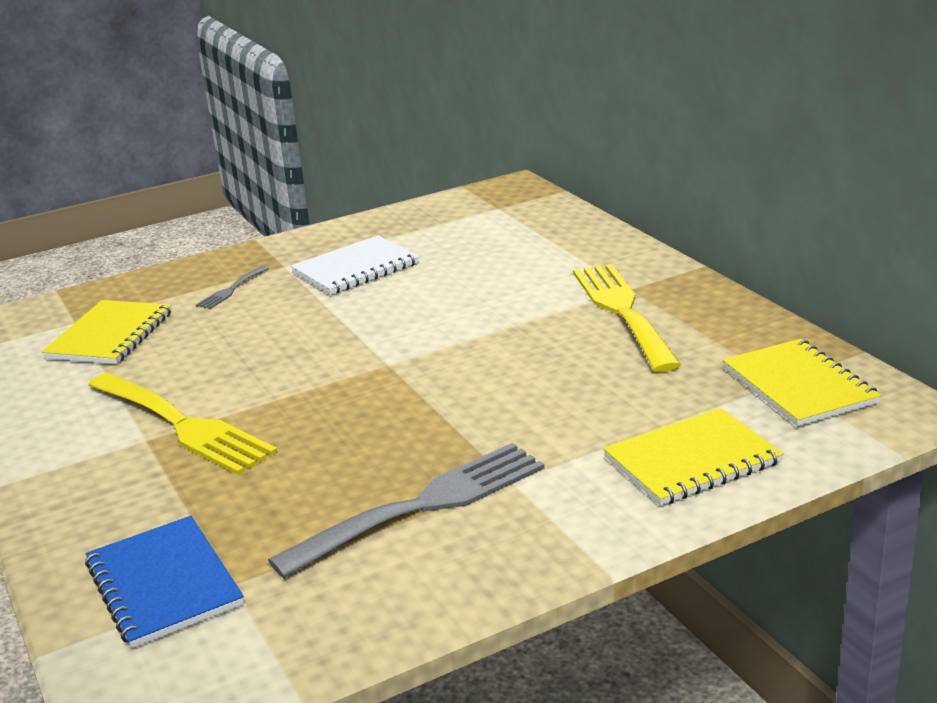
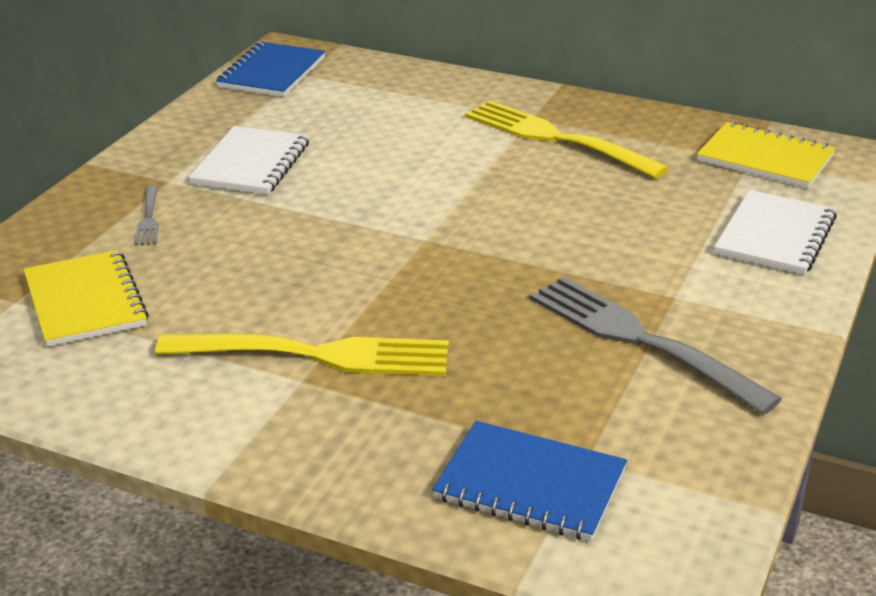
camera: 40 degrees left, 5 degrees up
grey fork [268,443,545,578] -> grey fork turned 60 degrees counterclockwise [529,276,782,415]
yellow notebook [603,408,784,506] -> white notebook [714,190,837,275]
none -> blue notebook [216,42,326,97]

